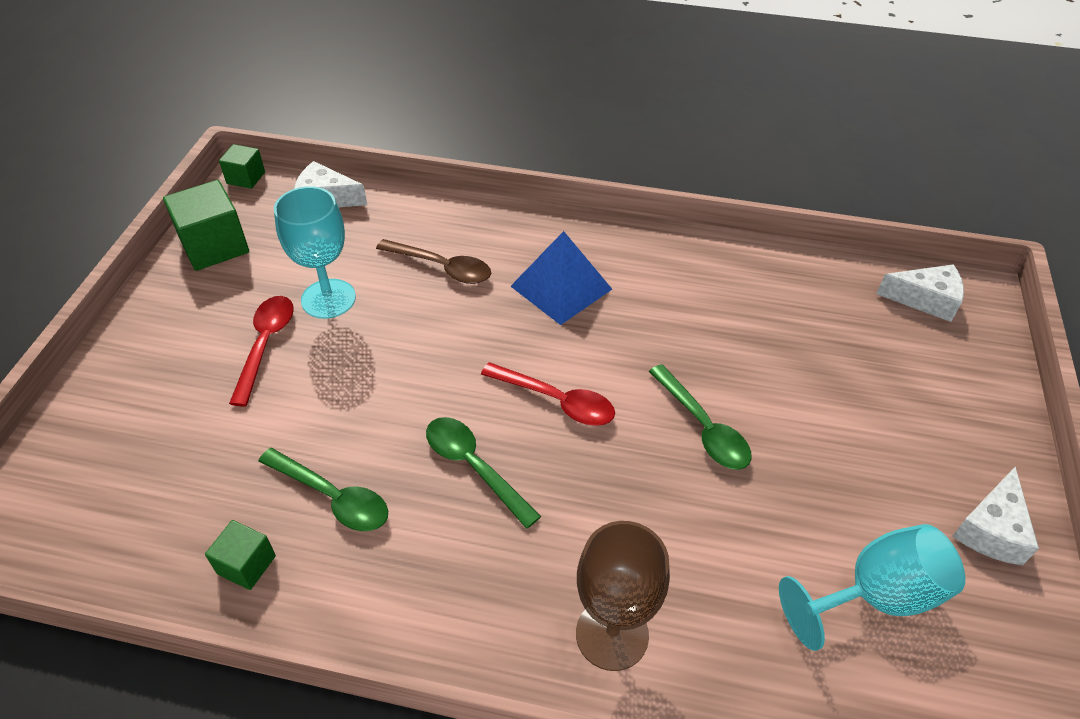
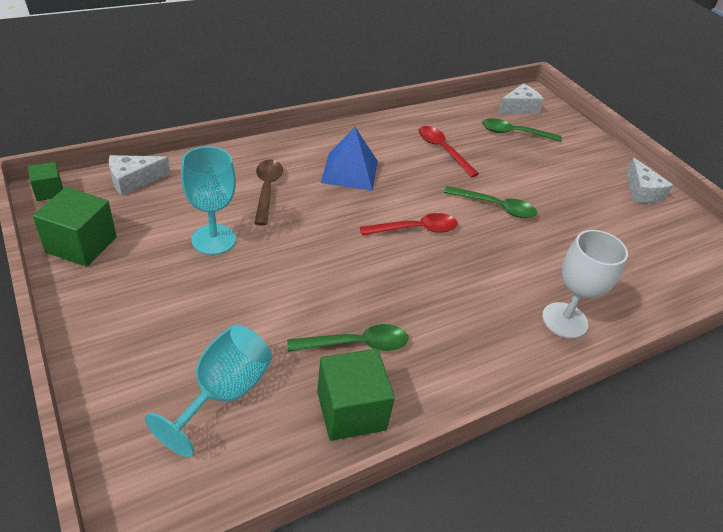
camera: 45 degrees left, 5 degrees down
green cube [205,520,276,590] -> green cube [317,349,395,441], size x1.77
red spoon [229,296,294,407] -> red spoon moved to [419,126,479,177]
brown spoon [376,239,491,284] -> brown spoon turned 75 degrees counterclockwise [254,159,283,226]
green spoon [426,417,541,529] -> green spoon moved to [482,118,562,142]
brown goblet [576,521,670,671] -> white goblet [542,230,628,339]
turquoise goblet [779,524,965,651] -> turquoise goblet moved to [145,325,272,457]

